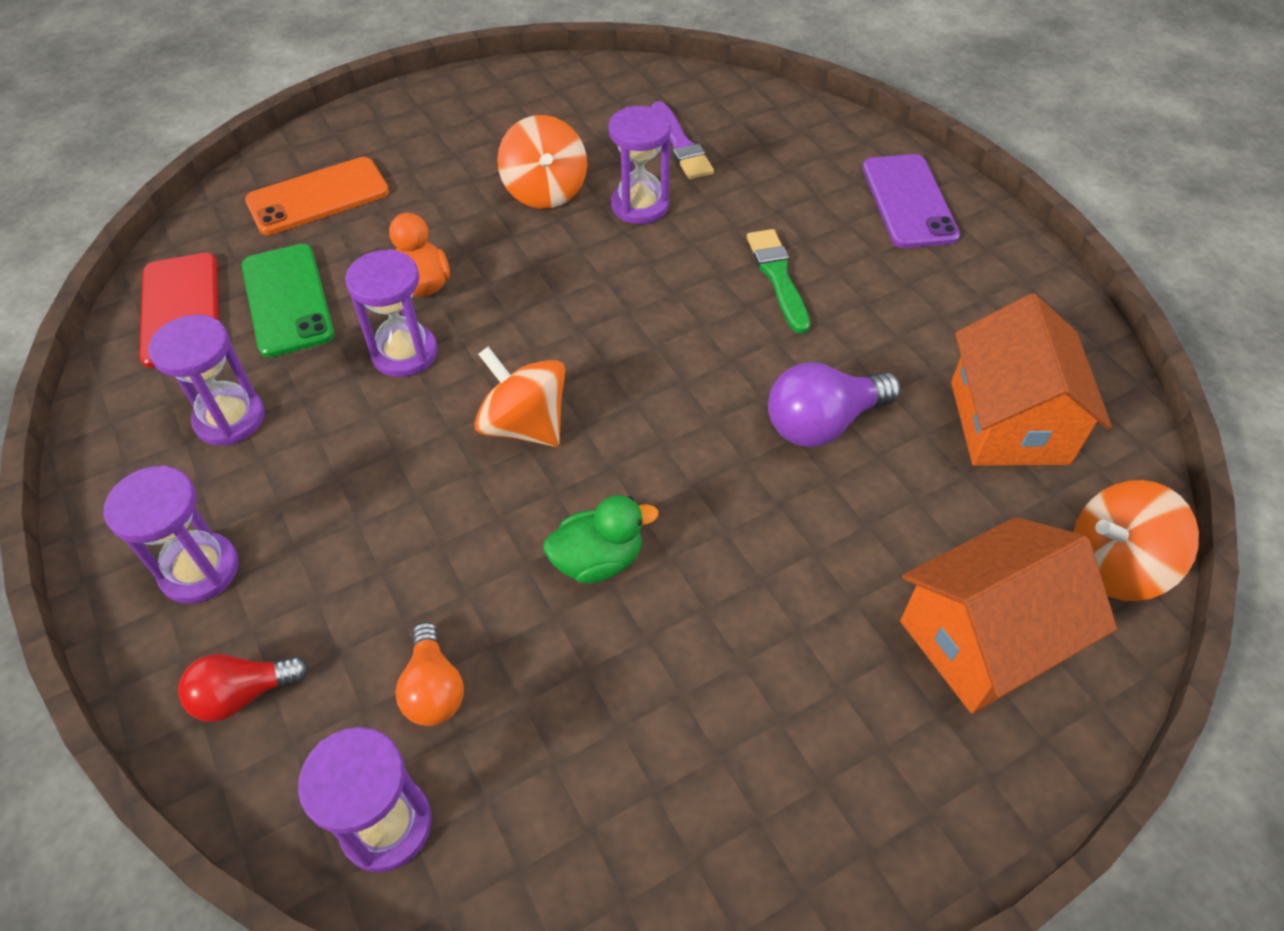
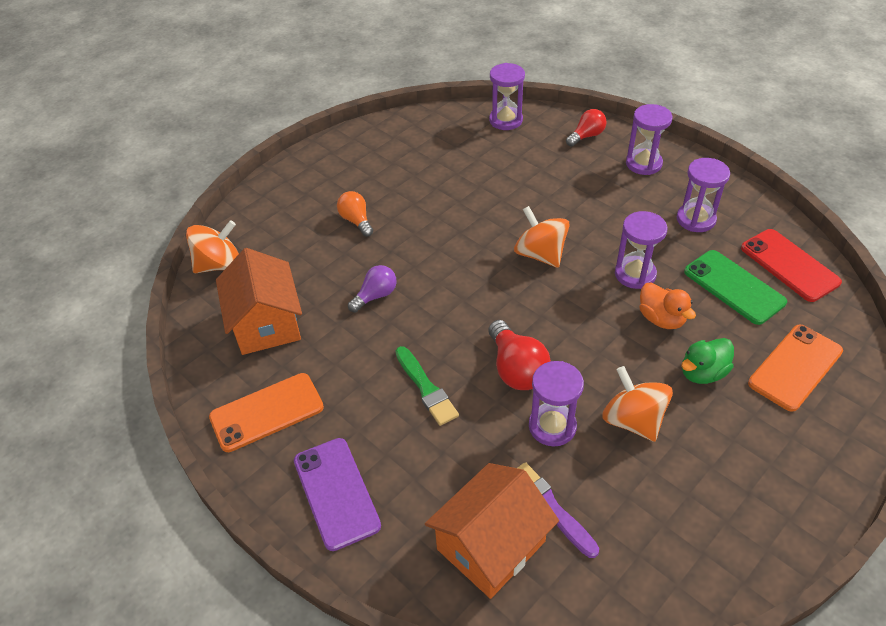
camera: 165 degrees right, 5 degrees down
orange light bulb [396,622,464,726] -> orange light bulb moved to [337,191,373,236]
orange spinning top [474,347,565,447] -> orange spinning top turned 150 degrees counterclockwise [514,206,570,268]
green duck [543,495,658,584] -> green duck moved to [681,338,734,384]
purple light bulb [768,362,900,447] -> purple light bulb [348,265,397,312], size x0.66
orange house [900,517,1117,713] -> orange house moved to [425,463,559,599]
none -> orange phone [209,373,324,452]
none -> red light bulb [488,320,551,390]

